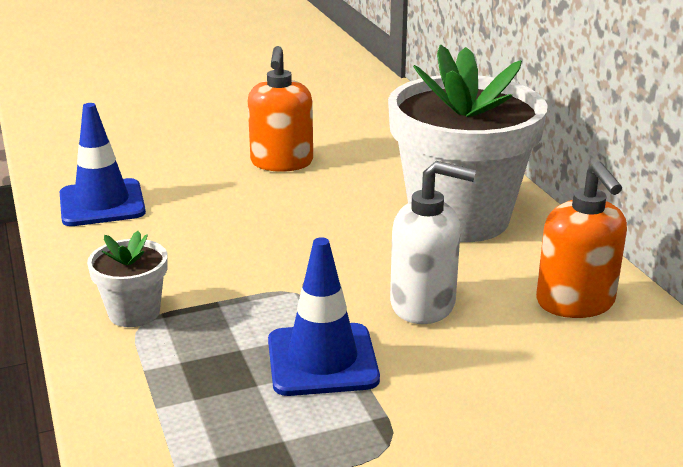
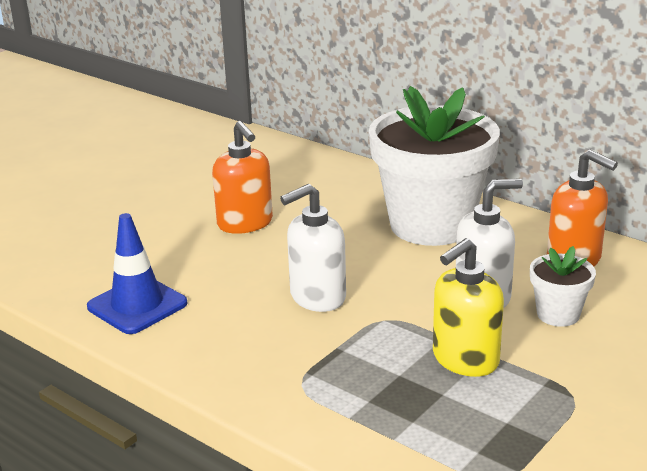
camera: 30 degrees left, 0 degrees up
white flower pot [87,231,167,327] -> white flower pot moved to [530,246,596,327]
blue traffic cone [268,237,380,396] -> yellow soap dispenser [433,238,504,377]
none -> white soap dispenser [280,184,346,312]

